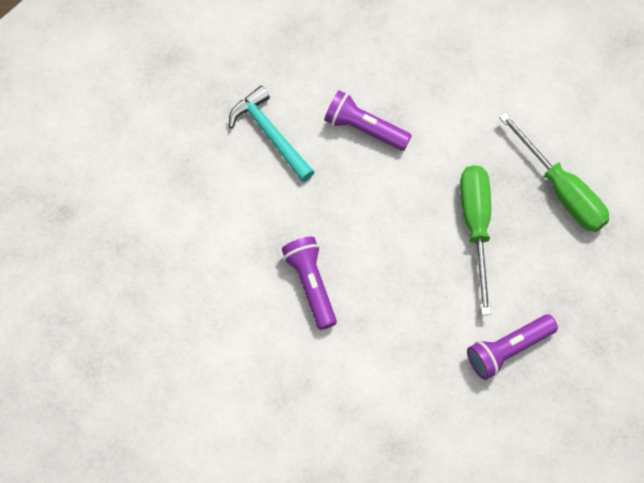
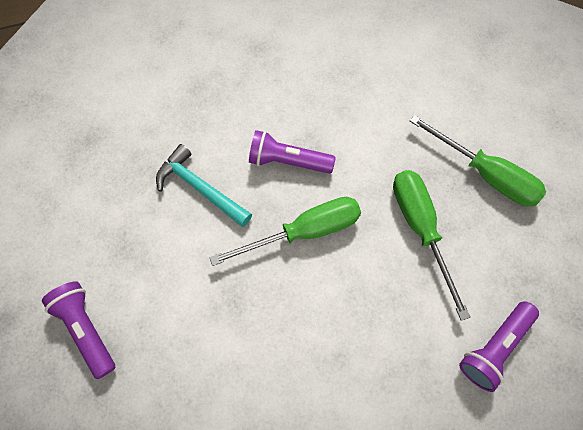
camera: 15 degrees left, 0 degrees up
purple flashlight [282,237,337,330] -> purple flashlight moved to [42,281,115,379]
none -> green screwdriver [209,197,361,266]

